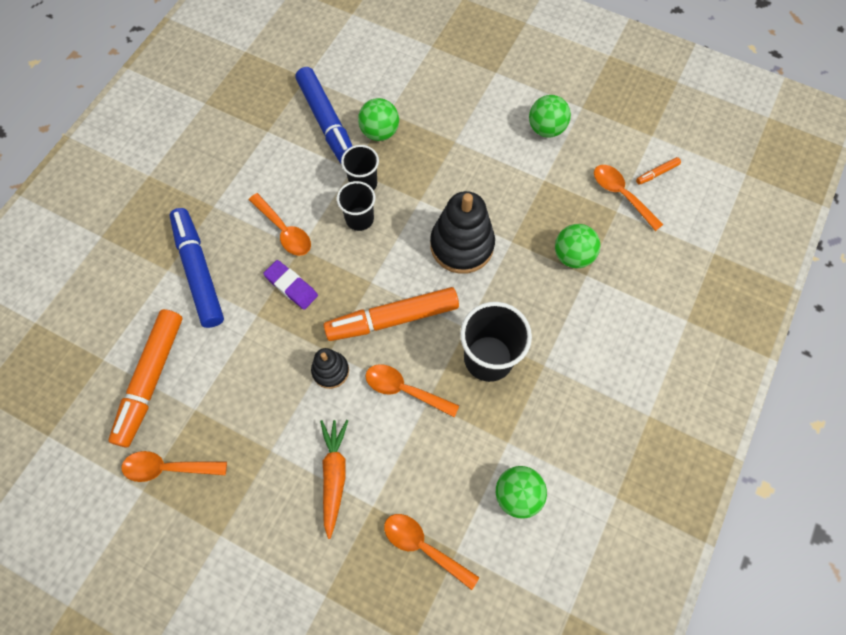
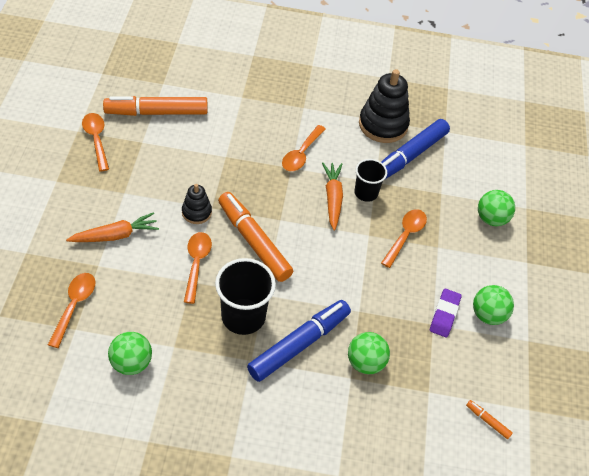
camera: 65 degrees right, 15 degrees down
blue marker [169,208,224,328] -> blue marker moved to [247,300,351,382]
purple eraser [263,260,318,310] -> purple eraser moved to [430,289,461,338]
black cup [337,181,375,231] -> orange carrot [322,162,343,231]
green ball [358,98,399,141] -> green ball moved to [478,190,515,226]
black stacking toy [430,191,495,274] -> black stacking toy moved to [359,69,410,143]
orange spoon [594,165,664,231] -> orange spoon moved to [381,209,427,268]

